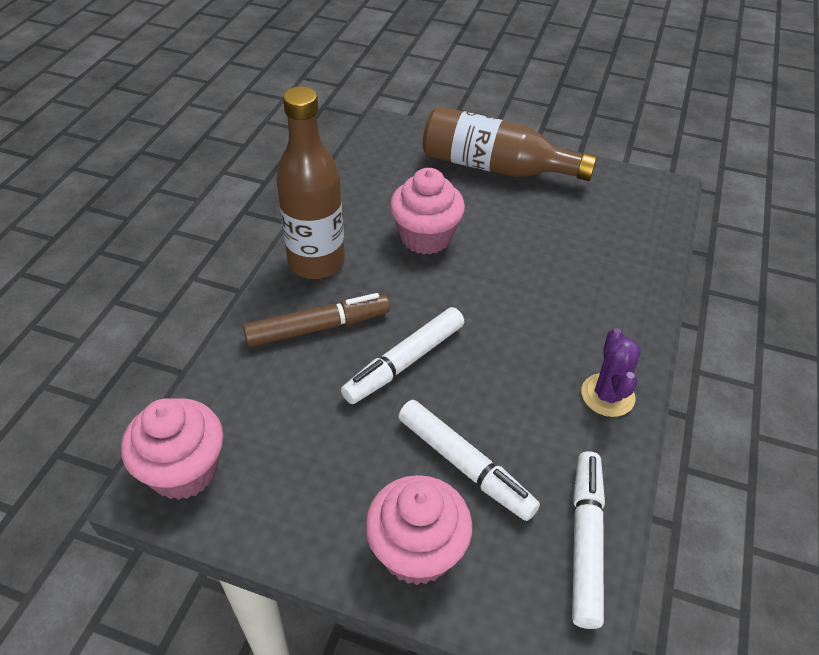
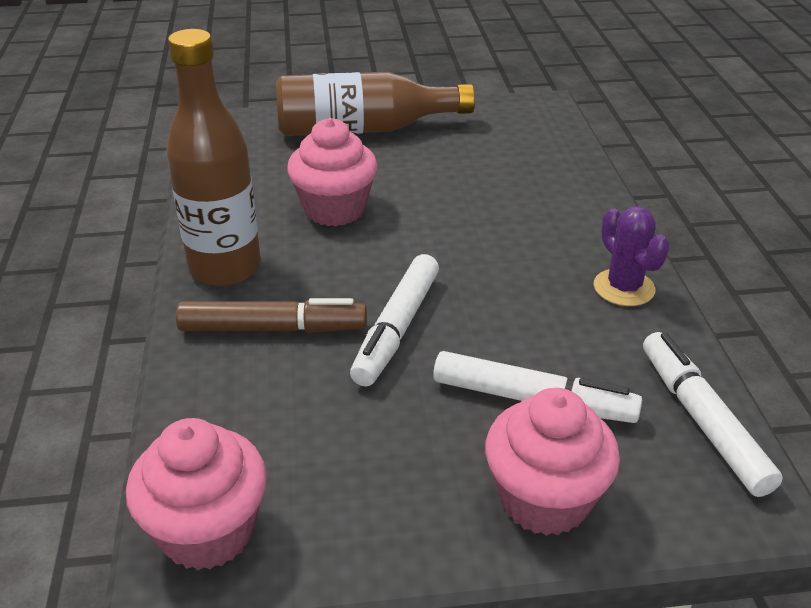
camera: 25 degrees left, 10 degrees down
brown marker [243,293,390,347] -> brown marker turned 45 degrees clockwise [176,298,367,333]

